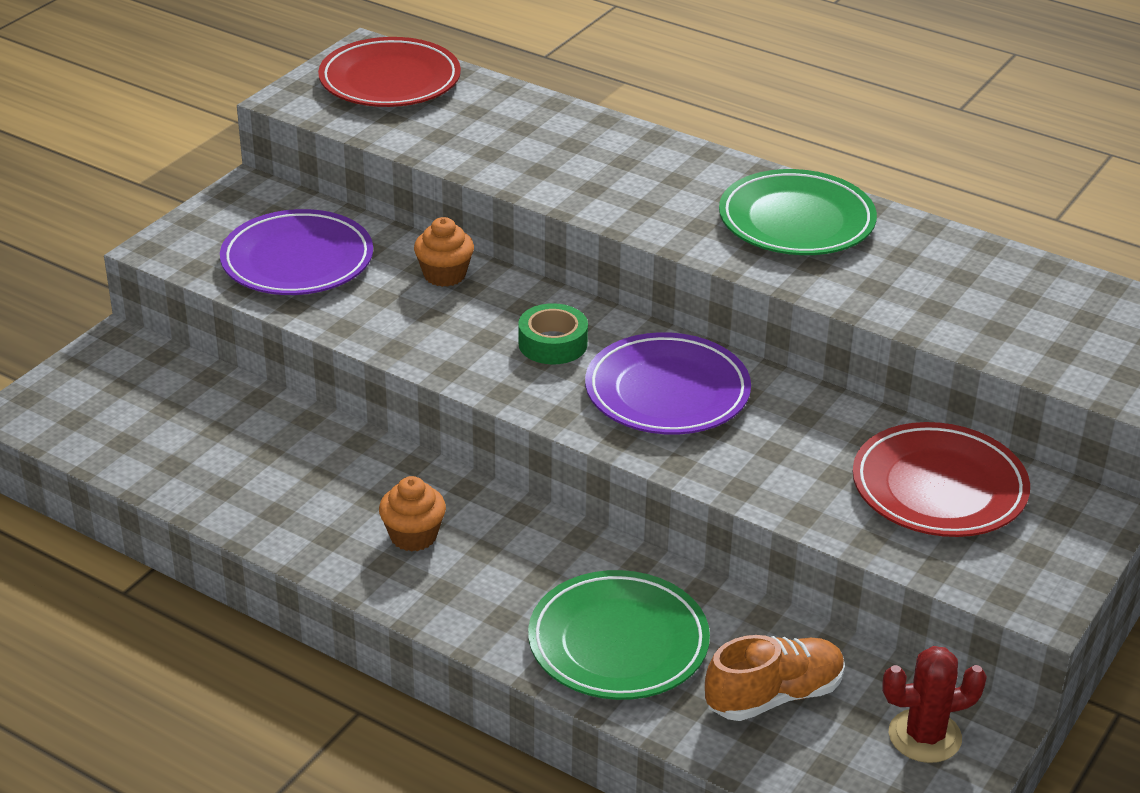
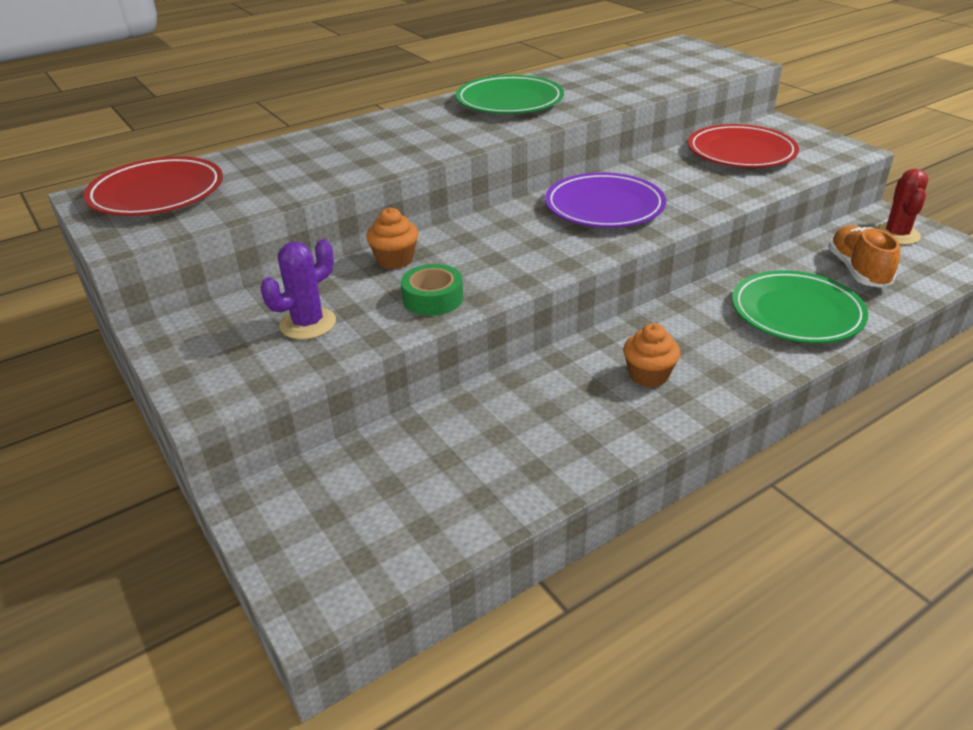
camera: 65 degrees left, 0 degrees up
purple plate [220,209,373,295] -> purple cactus [261,239,336,340]
green tape [518,303,588,364] -> green tape moved to [401,264,463,316]

